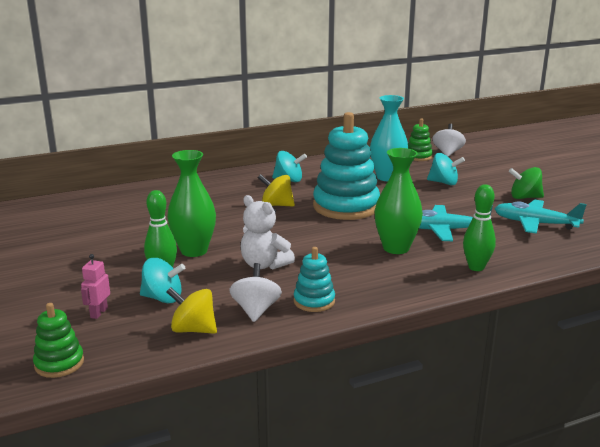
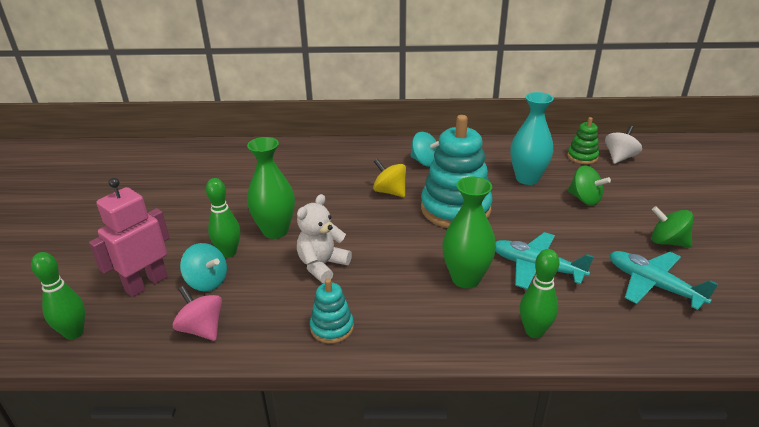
camera: 25 degrees right, 10 degrees up
green stacking toy [33,303,84,378] -> green bowling pin [31,252,85,340]
pink robot [81,254,110,319] -> pink robot [89,178,170,297], size x2.02
yellow spinning top [166,287,217,334] -> pink spinning top [173,286,222,341]
white spinning top [229,263,282,322] -> none
white teddy bear [241,195,295,270] -> white teddy bear turned 60 degrees clockwise [297,194,352,283]
turquoise spinning top [427,153,465,185] -> green spinning top [568,165,611,206]

